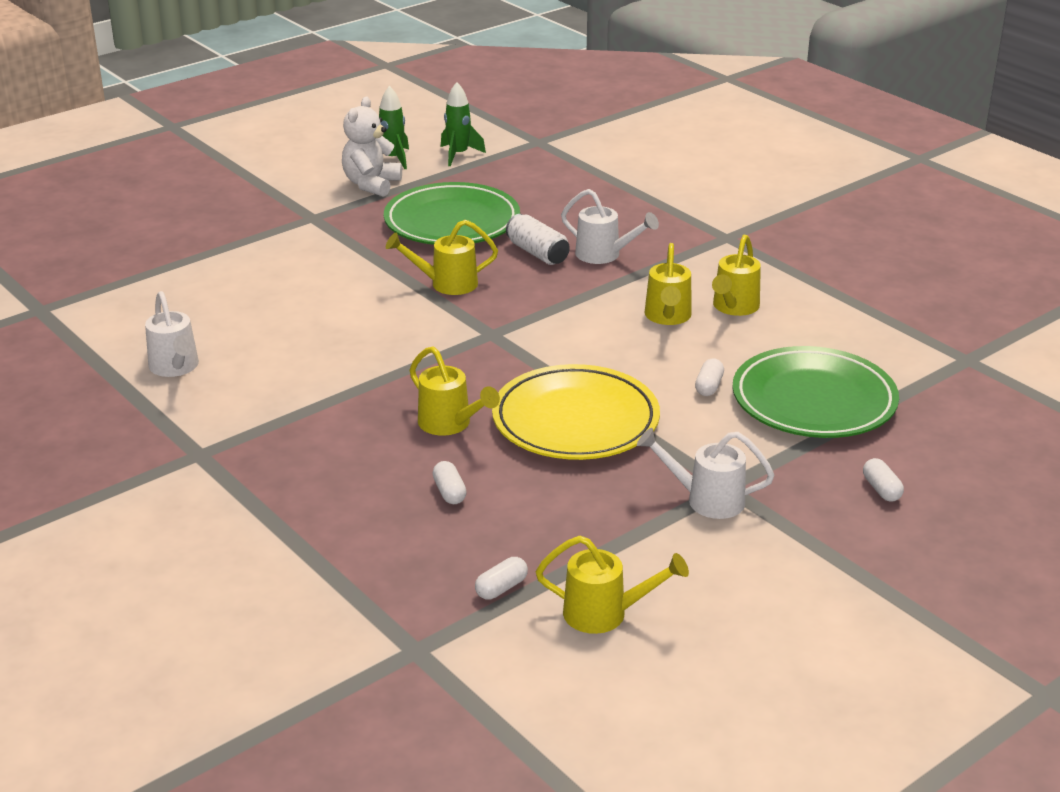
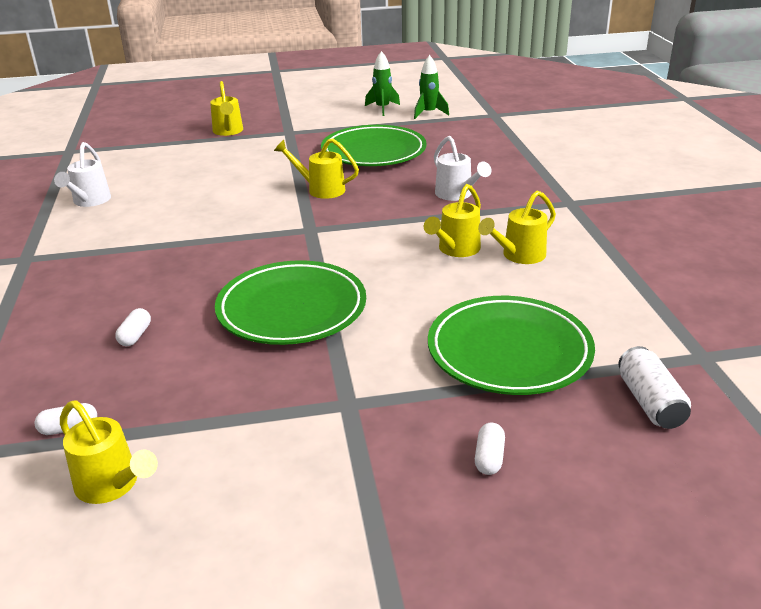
camera: 30 degrees right, 0 degrees up
white teddy bear [342,96,402,197] -> none
yellow watering can [410,346,500,436] -> yellow watering can moved to [210,81,243,136]
yellow plate [492,364,660,460] -> green plate [215,260,366,345]
white can [506,214,570,265] -> white can moved to [618,346,691,429]
white watering can [637,428,774,519] -> none
white capsule [695,358,724,396] -> none

